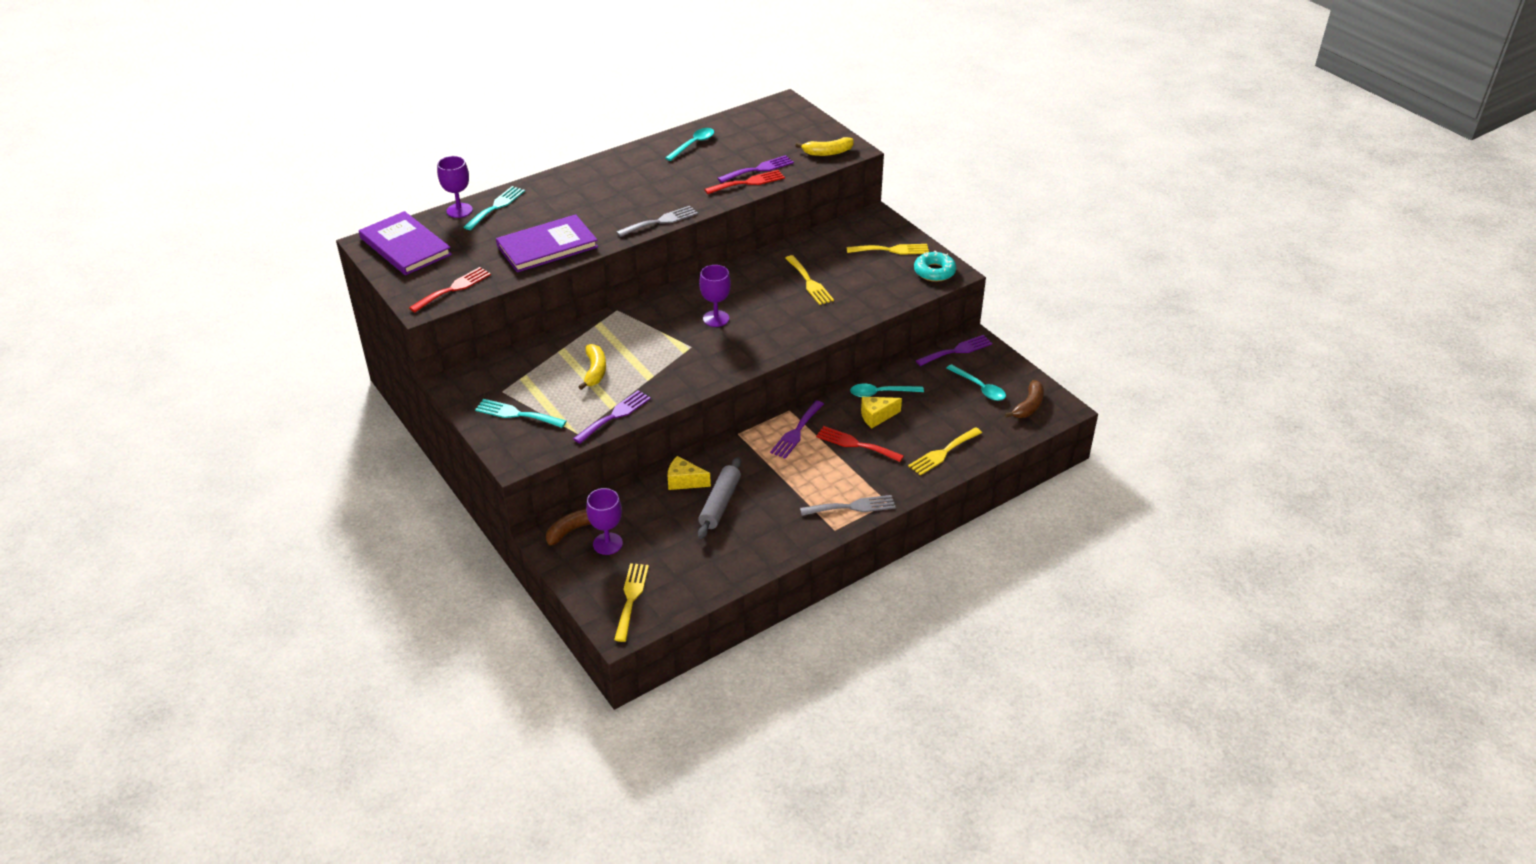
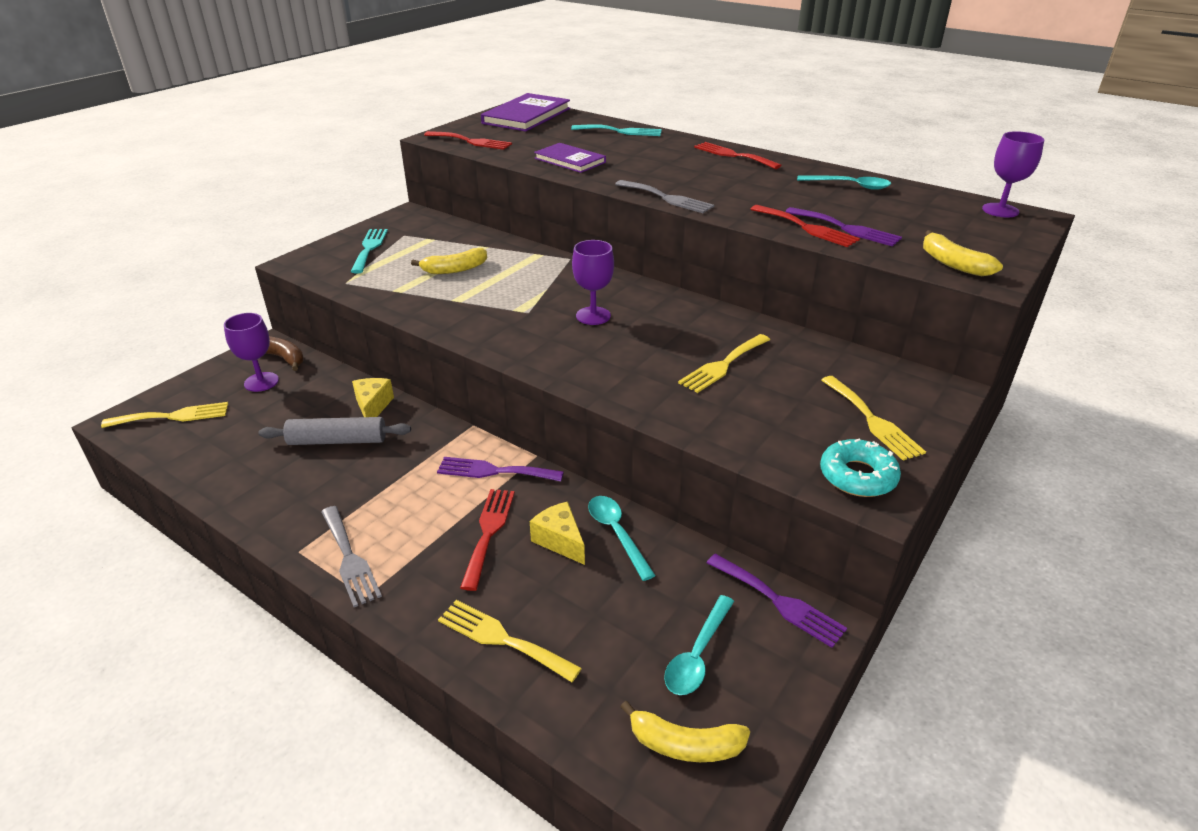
camera: 70 degrees right, 5 degrees down
purple goblet [437,156,473,218] -> purple goblet moved to [982,131,1044,217]
purple book [496,214,598,272] -> purple book [534,143,606,173], size x0.64
purple fork [573,390,651,444] -> none
brown banana [1005,380,1044,418] -> yellow banana [621,701,750,762]
none -> red fork [694,142,782,169]

